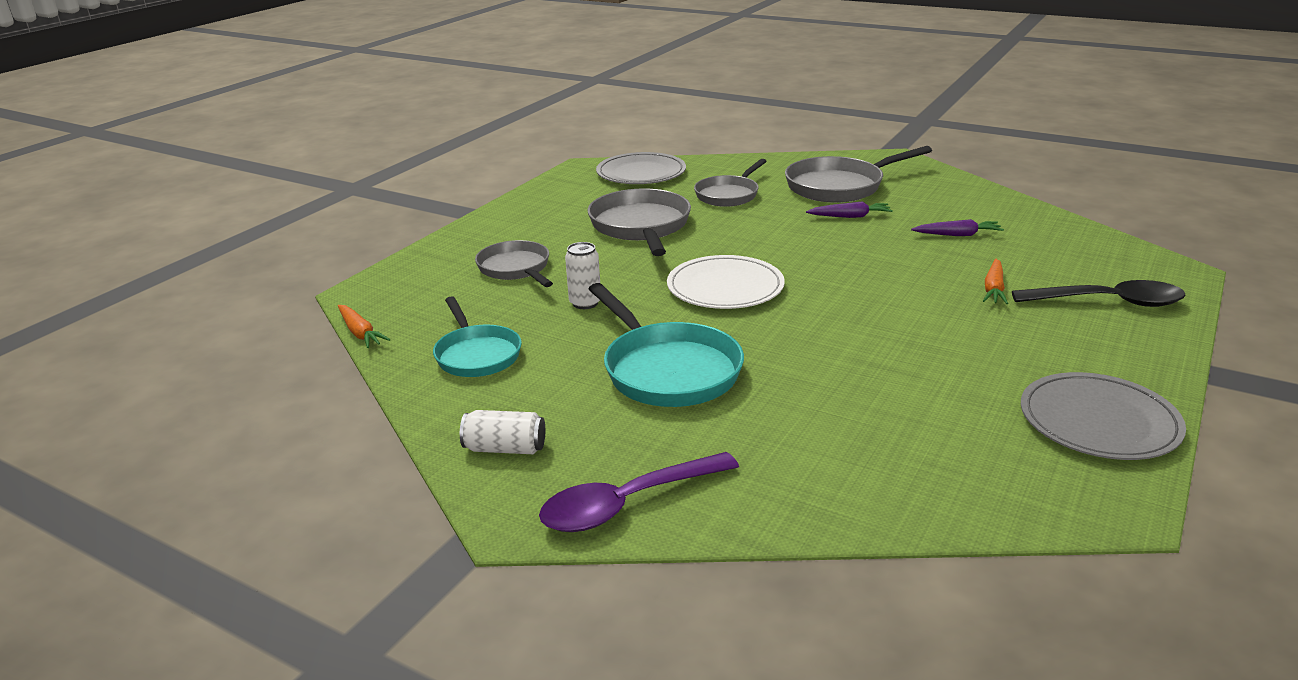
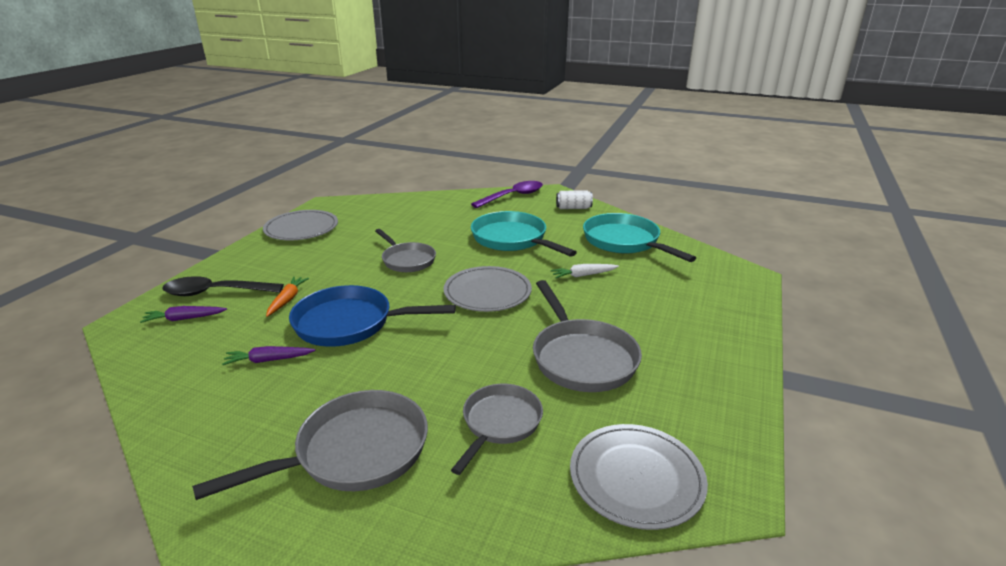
camera: 170 degrees right, 0 degrees up
orange carrot [338,305,391,348] -> none
turquoise pan [433,296,522,377] -> turquoise pan [583,213,696,262], size x1.52
grey pan [475,240,553,287] -> grey pan moved to [375,229,436,272]
white can [565,242,600,309] -> white carrot [551,264,619,278]
white plate [667,255,785,309] -> grey plate [443,266,532,312]
purple carrot [806,201,893,218] -> purple carrot moved to [140,306,227,323]
none -> blue pan [289,285,456,347]

